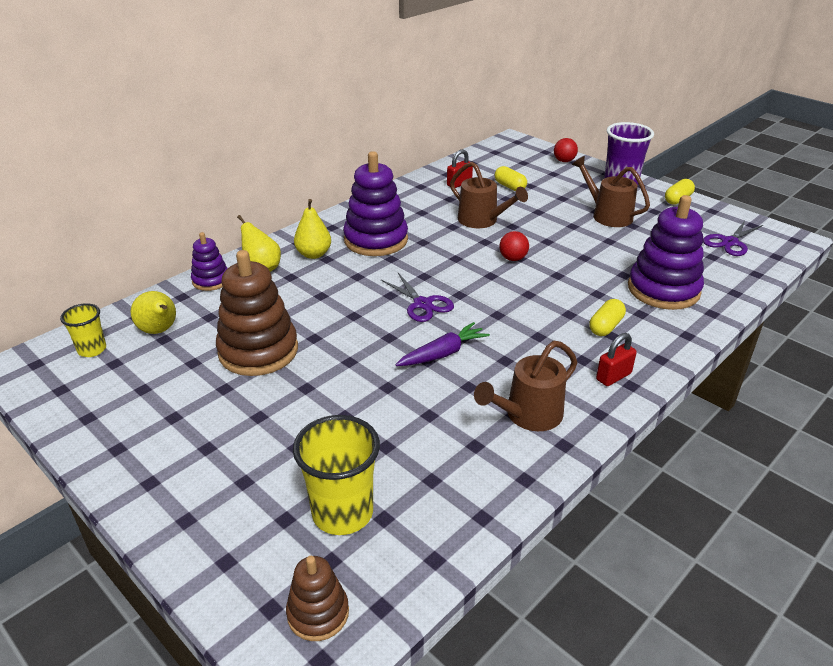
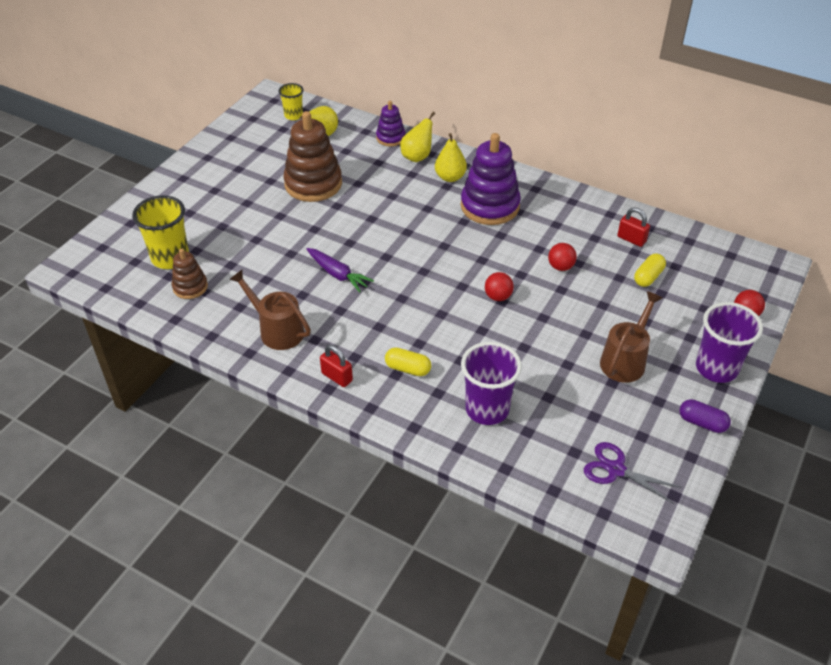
camera: 75 degrees right, 10 degrees up
brown stacking toy [286,556,349,641] -> brown stacking toy moved to [172,249,208,299]
purple scissors [381,273,454,322] -> none
brown watering can [450,162,528,228] -> red ball [548,243,577,271]
purple stacking toy [628,195,704,310] -> purple cup [461,342,522,425]
yellow capsule [665,179,695,205] -> purple capsule [679,399,731,433]

